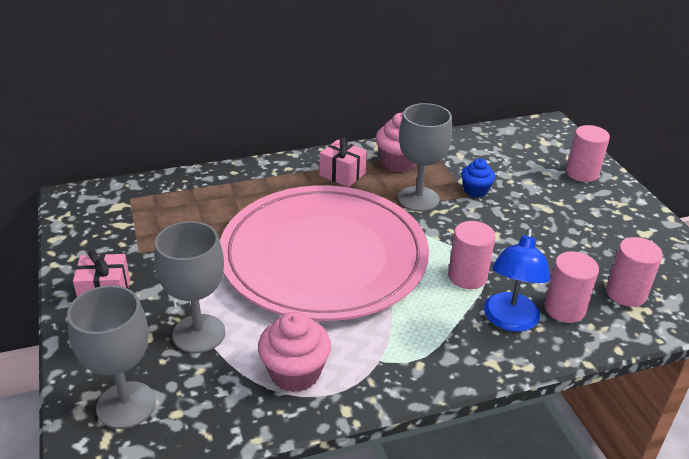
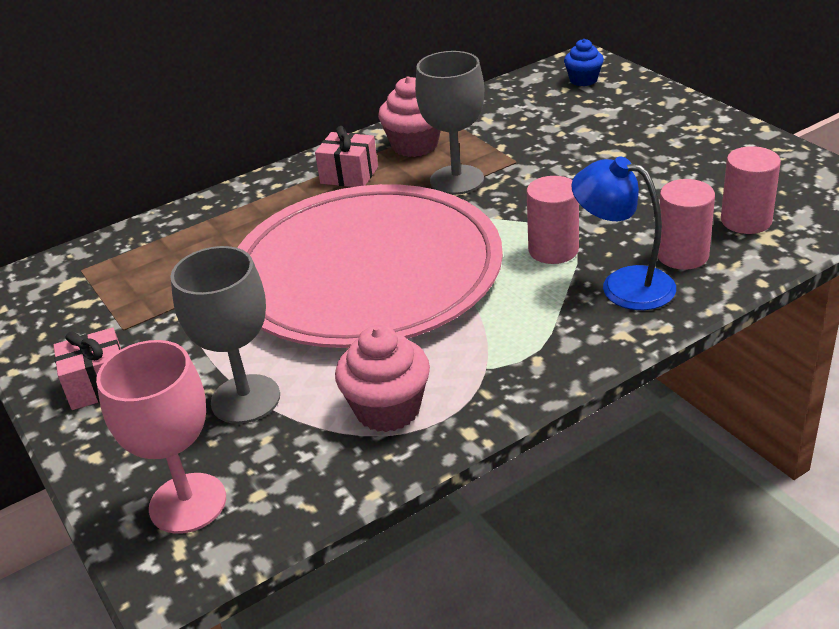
camera: 10 degrees left, 0 degrees up
grey goblet [67,285,156,429] -> pink goblet [96,340,226,534]
blue cupcake [461,158,495,198] -> blue cupcake moved to [564,39,604,86]
blue lamp [484,228,550,332] -> blue lamp turned 120 degrees clockwise [571,156,676,310]
pink cylinder [566,125,610,182] -> none

